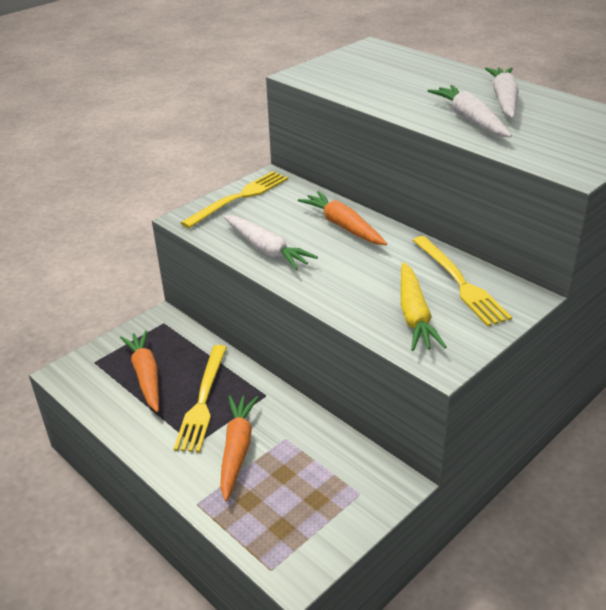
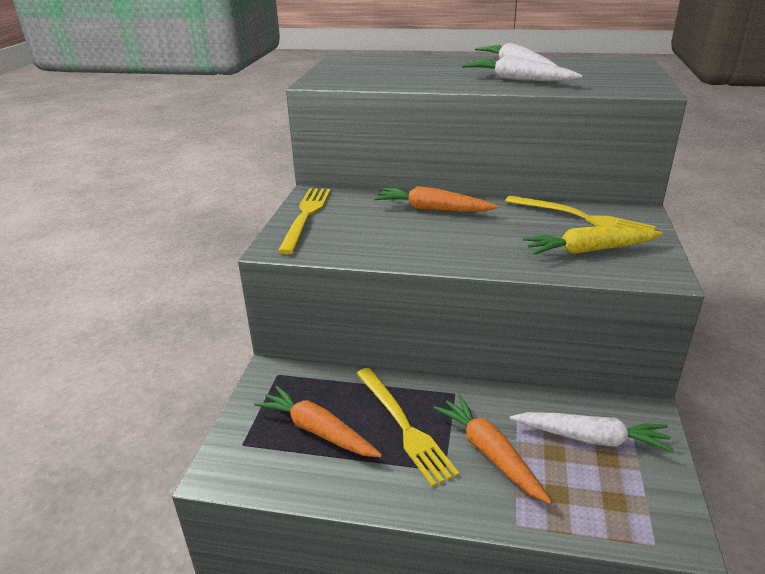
camera: 35 degrees left, 5 degrees down
white carrot [224,216,318,270] -> white carrot moved to [510,412,674,452]
yellow carrot [401,262,446,351] -> yellow carrot turned 120 degrees clockwise [523,226,663,255]

